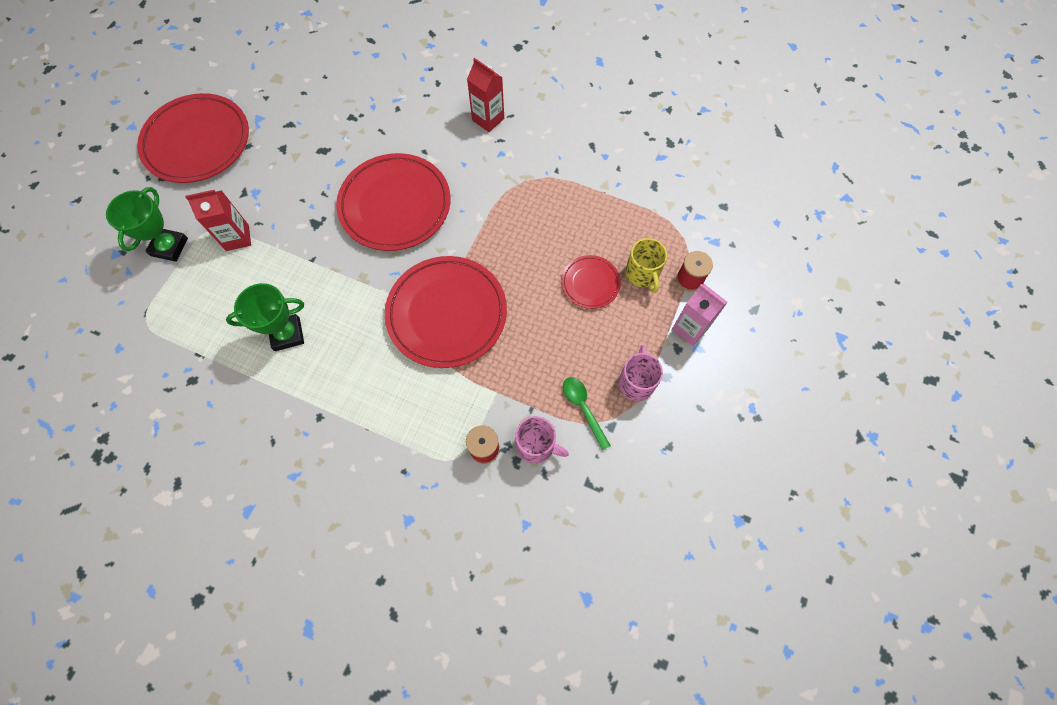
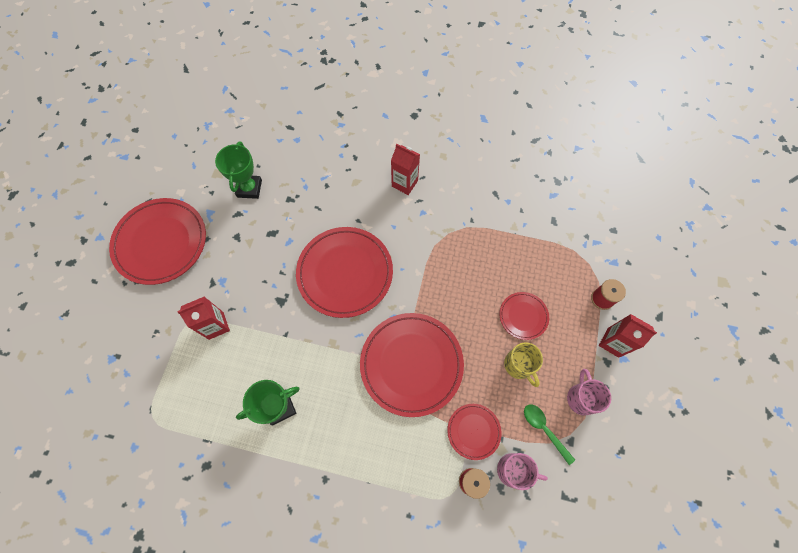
camera: 10 degrees left, 0 degrees up
green trophy [106,187,188,262] -> green trophy moved to [215,141,262,199]
yellow mug [625,238,667,293] -> yellow mug moved to [504,342,543,387]
pink carton [672,284,728,346] -> red carton [599,314,657,358]
none -> red plate [447,404,502,460]

